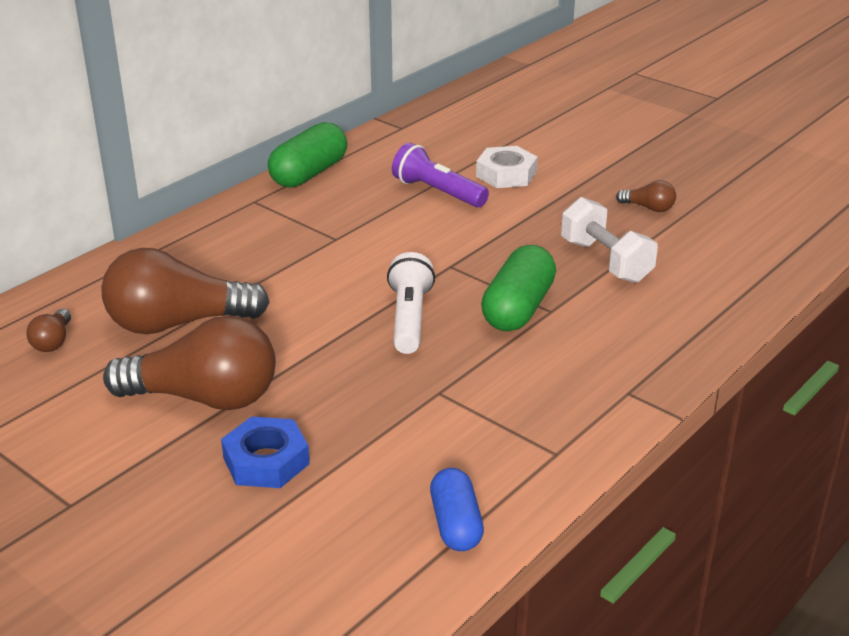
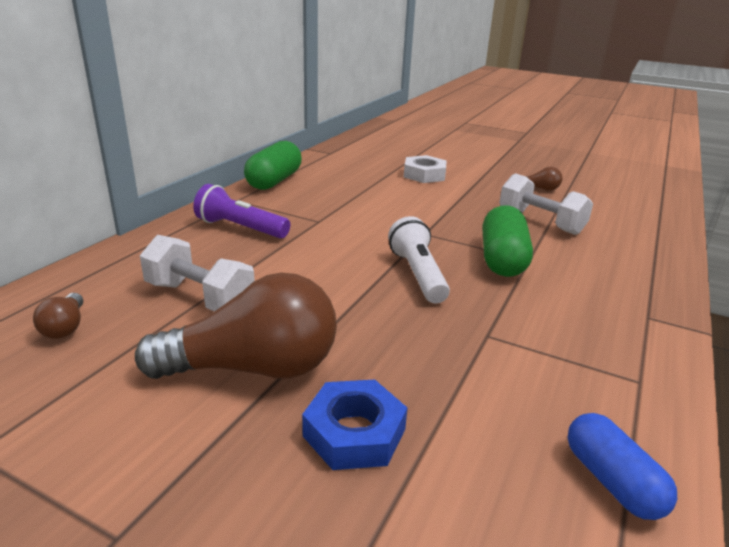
camera: 15 degrees left, 5 degrees down
brown light bulb [101,248,269,334] -> white dumbbell [140,235,255,311]
purple flashlight [392,143,489,207] -> purple flashlight moved to [193,184,290,238]

